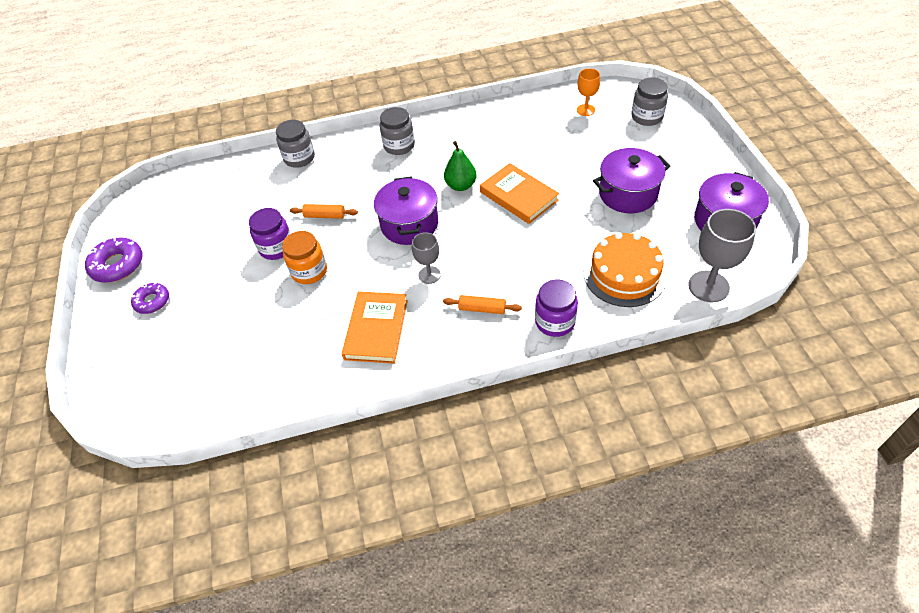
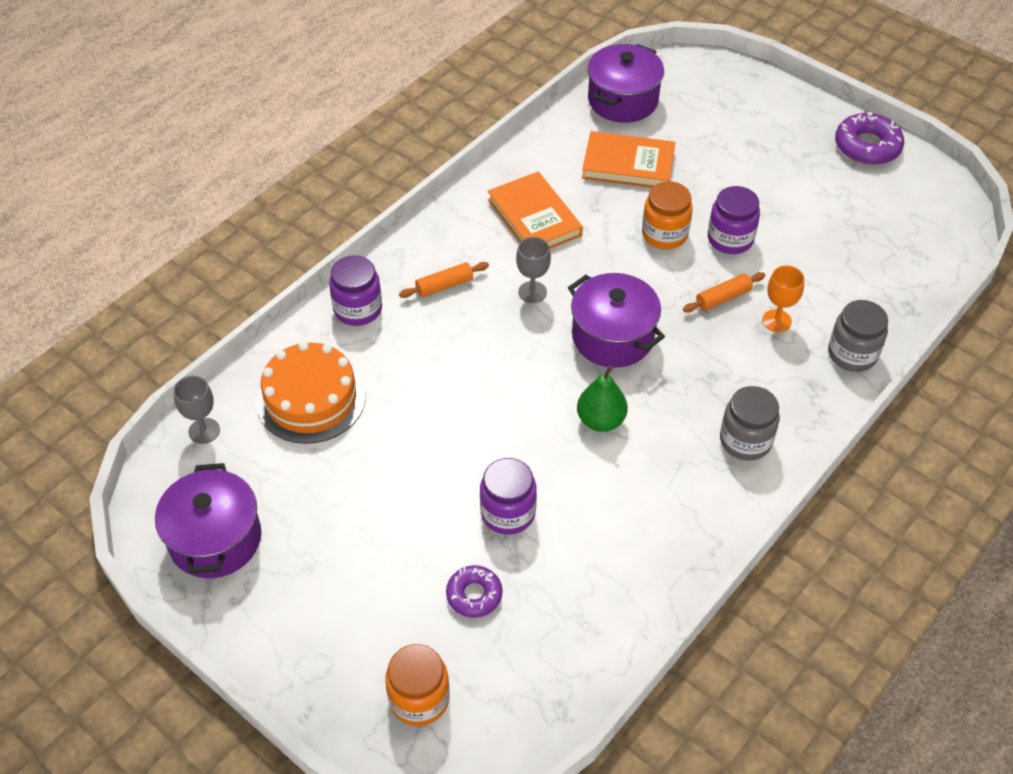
camera: 140 degrees right, 0 degrees up
purple donut [131,283,169,314] -> purple donut moved to [446,565,502,618]
orange book [480,163,559,224] -> orange book moved to [582,131,676,188]
orange goblet [577,68,600,116] -> orange goblet moved to [762,265,804,332]
purple pot [593,148,670,213] -> purple pot moved to [588,44,664,123]
grey jar [631,78,668,126] -> orange jar [385,644,450,726]
grey goblet [688,209,756,302] -> grey goblet [173,376,220,444], size x0.59
none -> purple jar [480,458,537,535]

